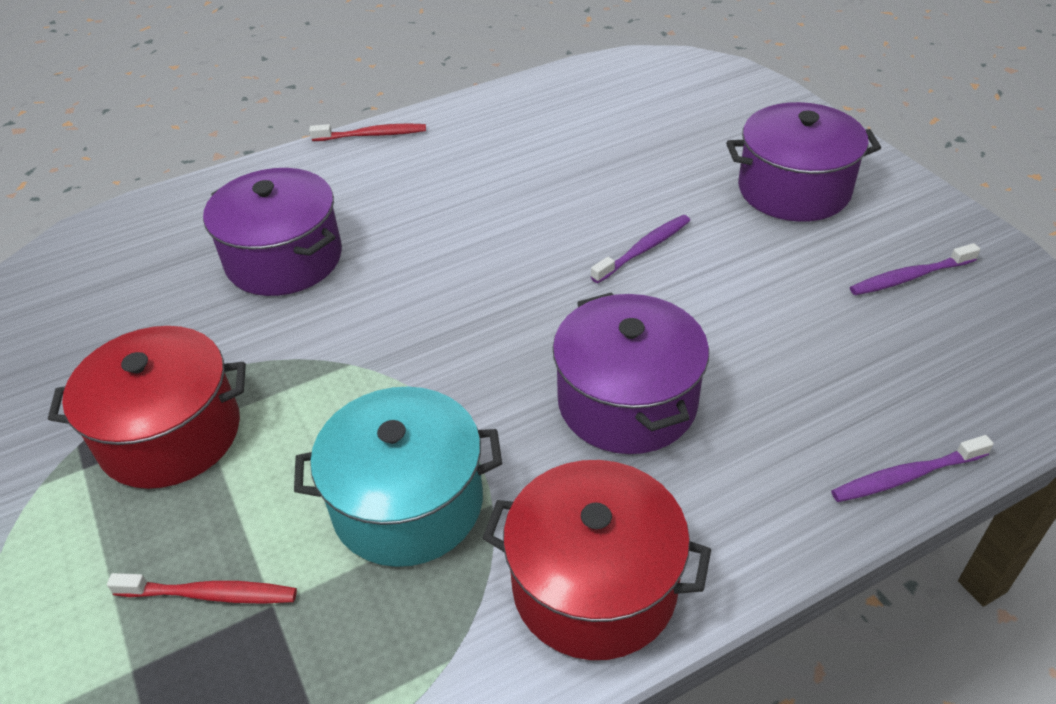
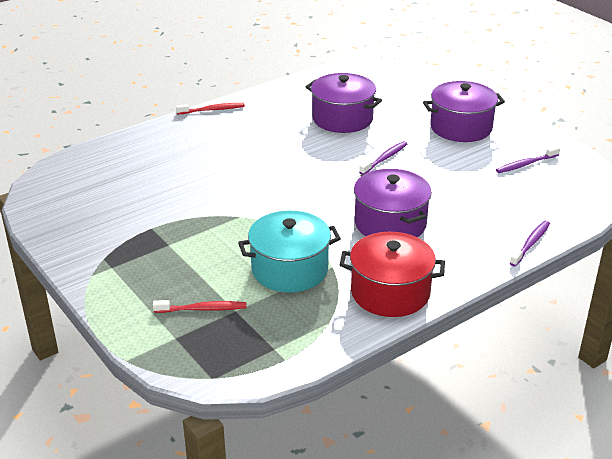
camera: 10 degrees left, 10 degrees down
red pot [48,326,246,489] -> none
purple pot [203,168,342,296] -> purple pot moved to [306,73,382,133]
purple toothbrush [831,435,994,502] -> purple toothbrush turned 150 degrees clockwise [510,221,550,266]

